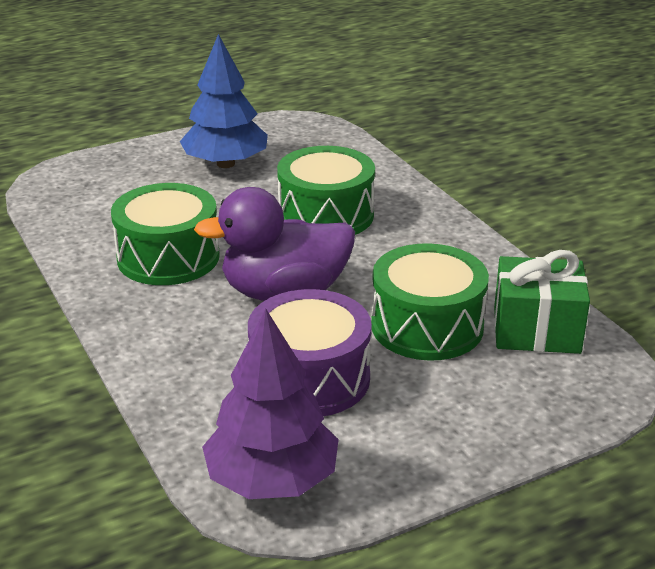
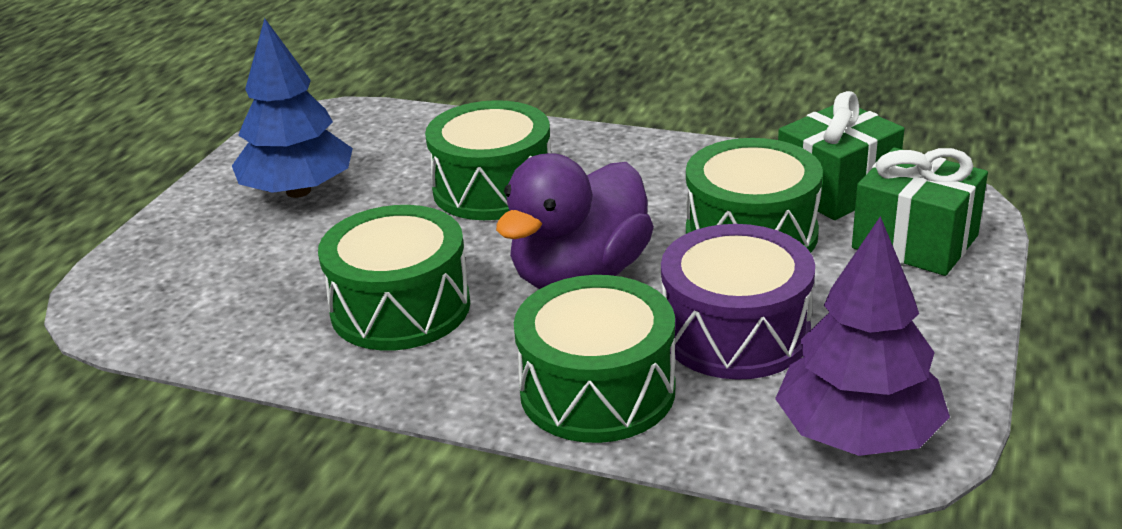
camera: 40 degrees left, 0 degrees up
none -> green drum [514,275,675,443]
none -> green gift [852,147,988,276]

